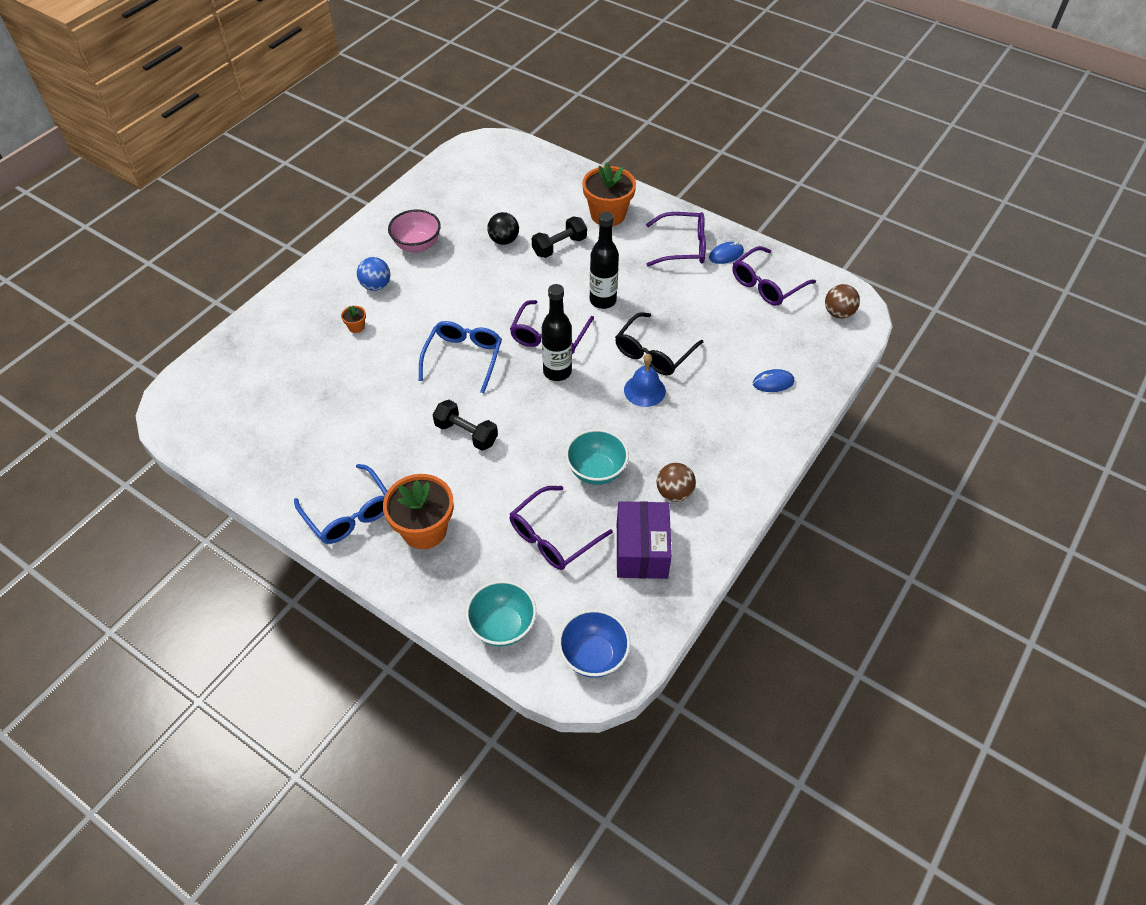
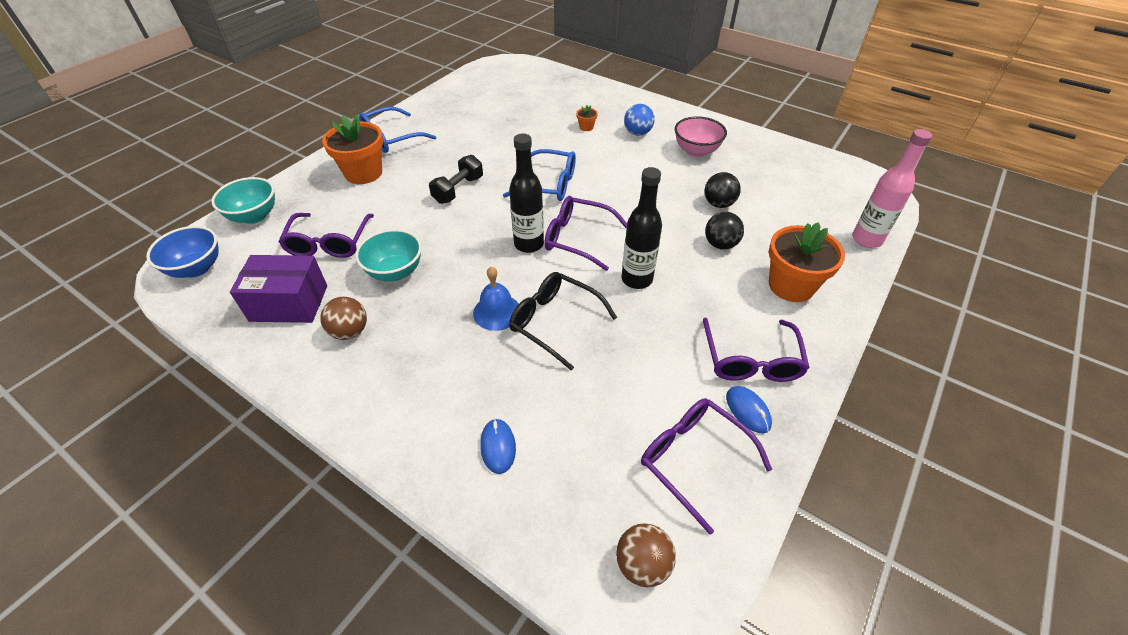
camera: 90 degrees right, 5 degrees down
purple glasses [510,486,613,570] -> purple glasses turned 135 degrees counterclockwise [278,213,374,258]
black dumbbell [532,216,587,258] -> black ball [705,212,744,250]
none -> pink bottle [852,129,932,248]

